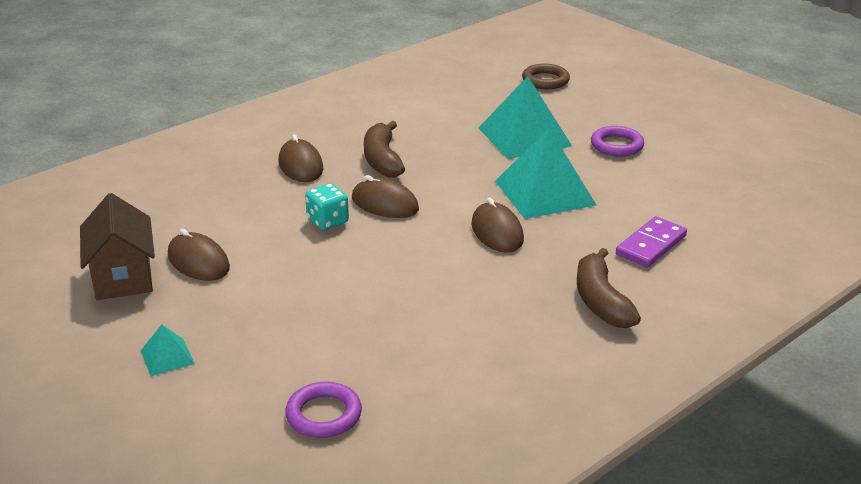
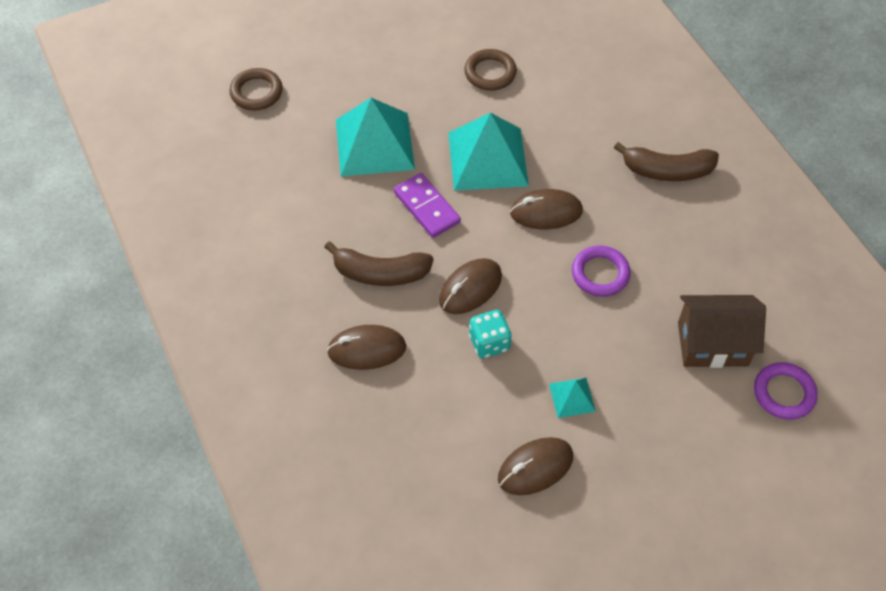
camera: 75 degrees left, 25 degrees up
brown house [80,193,155,300] -> brown house moved to [678,295,766,368]
turquoise pyramid [141,325,195,376] -> turquoise pyramid moved to [549,378,596,418]
purple ring [591,126,644,157] -> purple ring moved to [572,246,631,297]
purple domino [616,216,687,267] -> purple domino moved to [394,173,461,238]
none -> brown ring [464,49,517,91]

